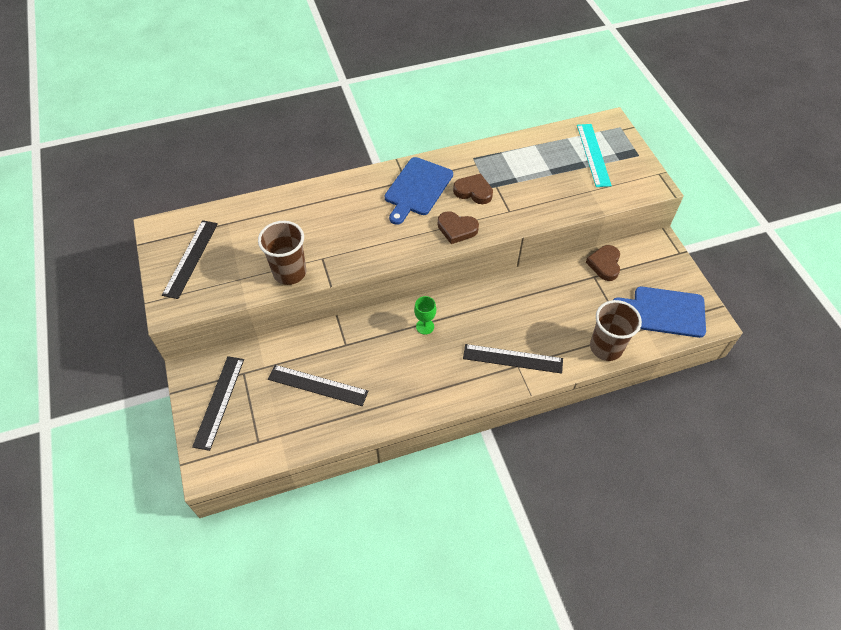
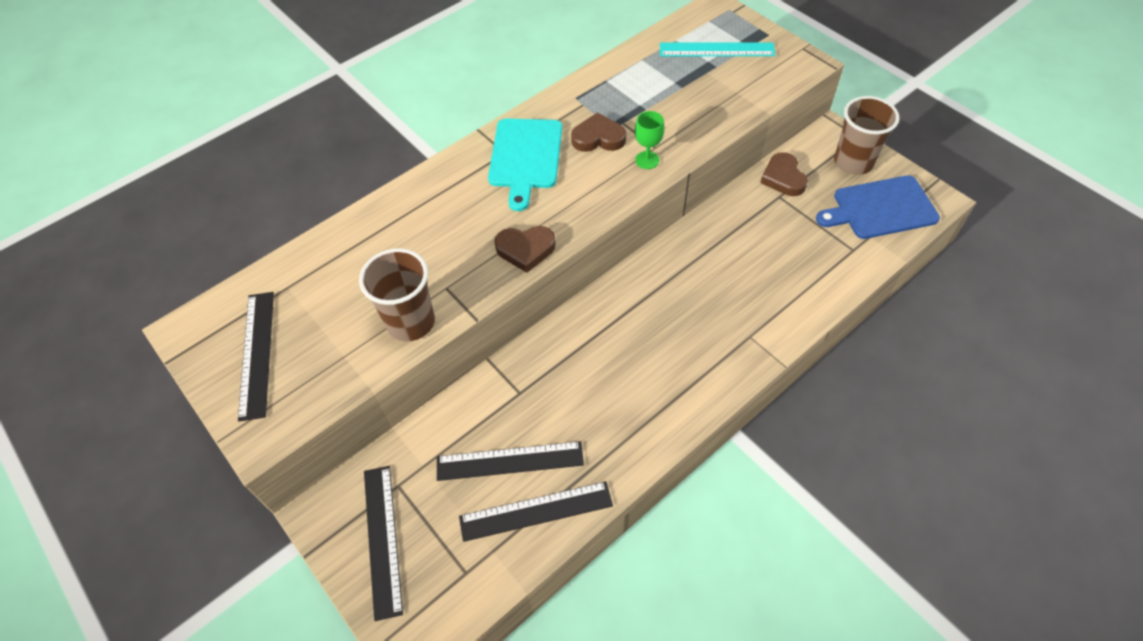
camera: 20 degrees left, 0 degrees up
blue cutting board [385,157,453,225] -> turquoise cutting board [488,118,562,211]
green goblet [414,296,436,335] -> green goblet moved to [635,111,665,169]
brown heart [438,211,479,244] -> brown heart moved to [494,226,556,273]
black ruler [463,344,563,374] -> black ruler moved to [459,481,613,542]
turquoise ruler [577,124,612,187] -> turquoise ruler turned 60 degrees counterclockwise [660,42,775,56]
brown cup [590,300,642,361] -> brown cup moved to [834,96,900,175]

